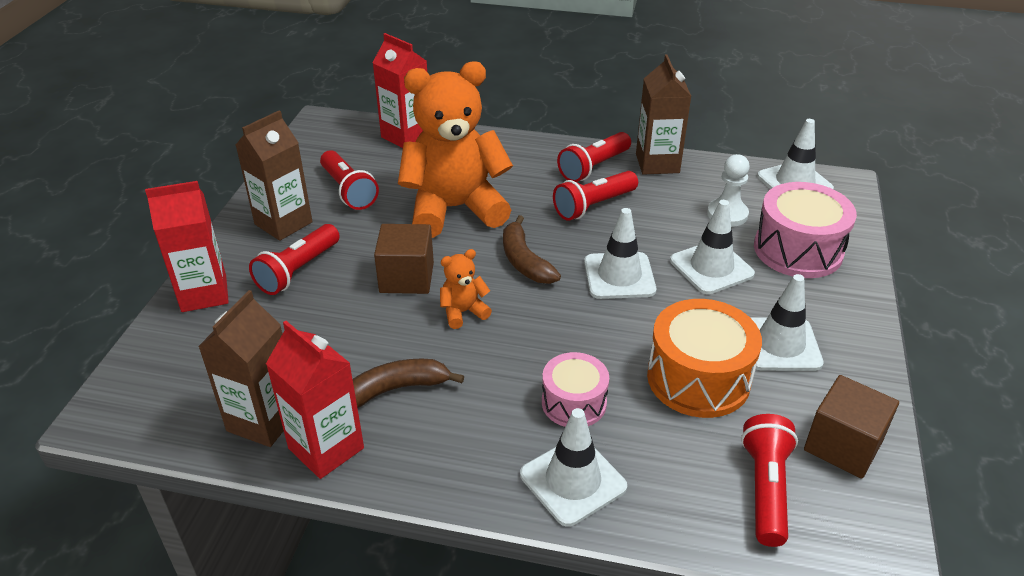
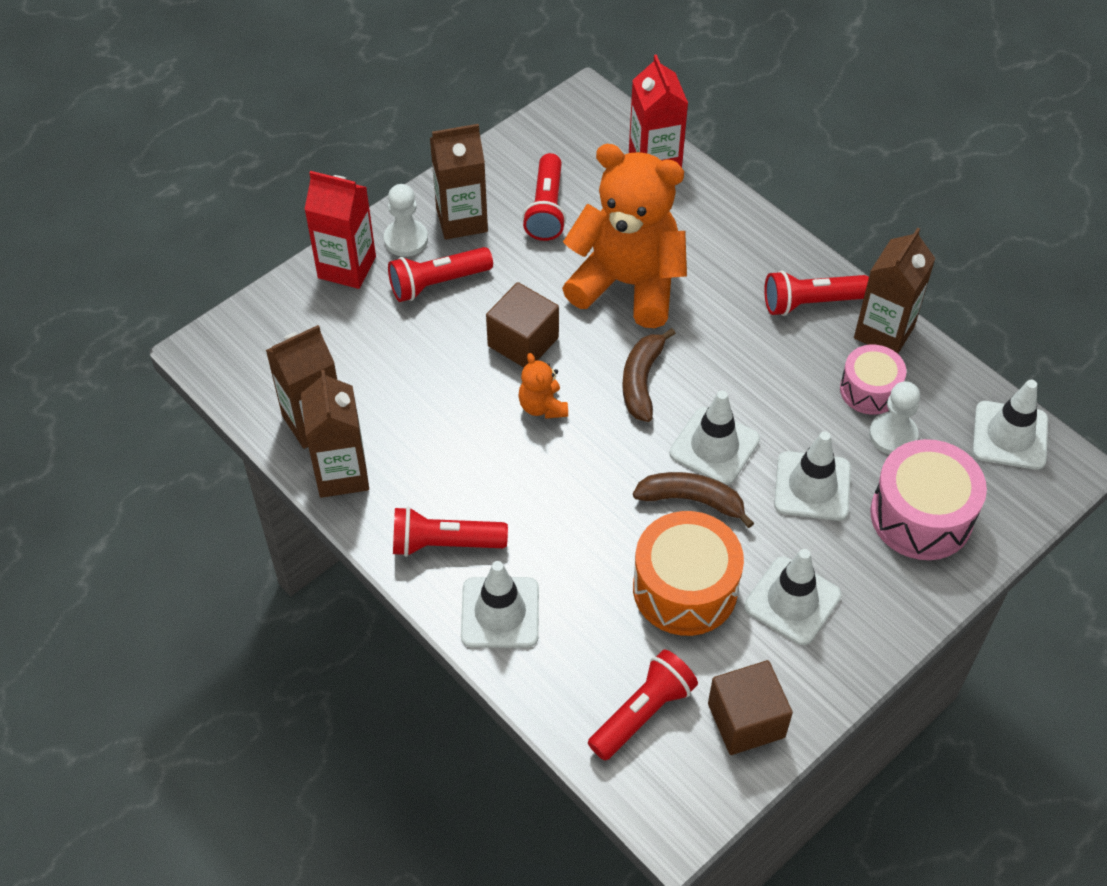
camera: 35 degrees right, 15 degrees up
red carton [266,321,364,479] -> brown carton [301,370,369,498]
brown banana [353,359,464,408] -> brown banana moved to [633,472,754,528]
orange teddy bear [440,249,492,329] -> orange teddy bear turned 120 degrees counterclockwise [518,353,568,419]
pink drum [542,352,609,427] -> pink drum moved to [840,345,906,415]
red flashlight [553,171,638,221] -> red flashlight moved to [393,507,508,557]
none -> white pawn [384,184,428,257]

